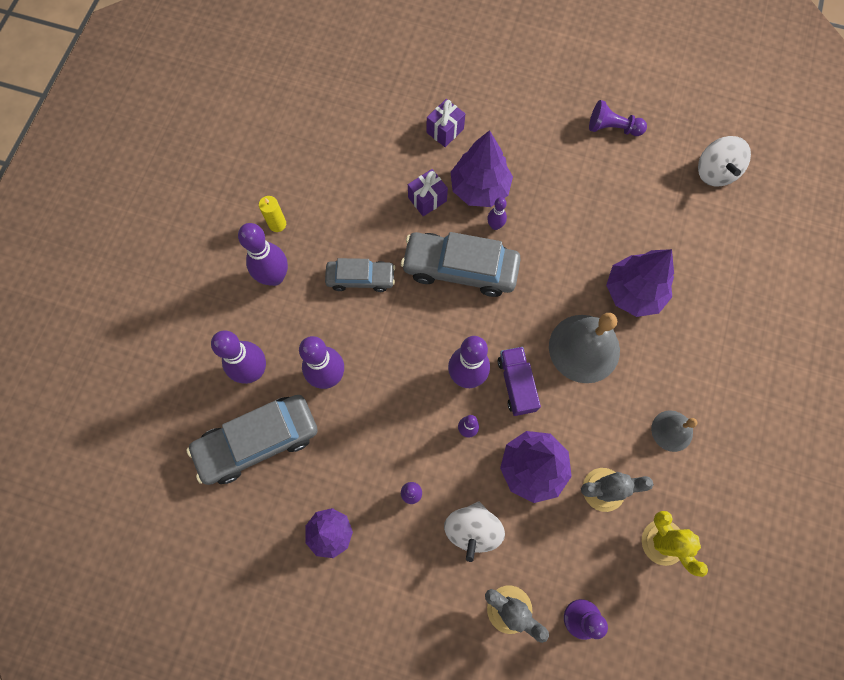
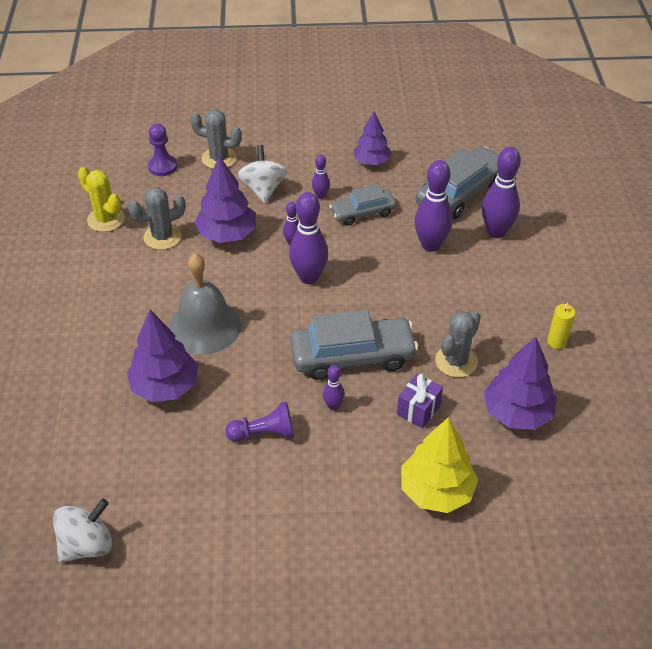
camera: 160 degrees right, 25 degrees down
purple bowling pin [238,223,288,286] -> none
grey car [325,258,395,292] -> grey car moved to [329,184,396,226]
purple gift [427,99,465,147] -> yellow tree [401,417,478,513]
purple tree [450,130,513,207] -> purple tree moved to [484,337,557,430]
purple truck [498,347,541,416] -> none
purple pawn [589,100,647,136] -> purple pawn moved to [225,401,294,442]
grey bell [651,410,698,452] -> none
white spinning top [698,136,751,186] -> white spinning top turned 75 degrees clockwise [53,499,112,563]
none -> grey cactus [435,310,481,378]

